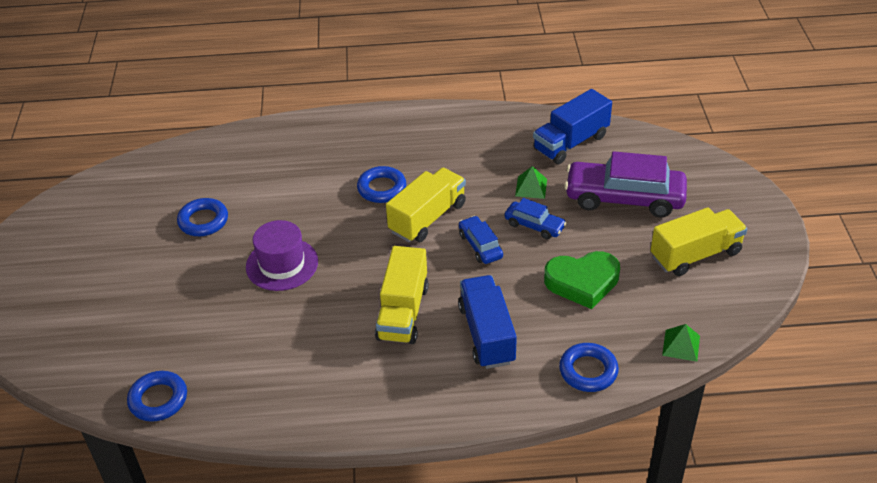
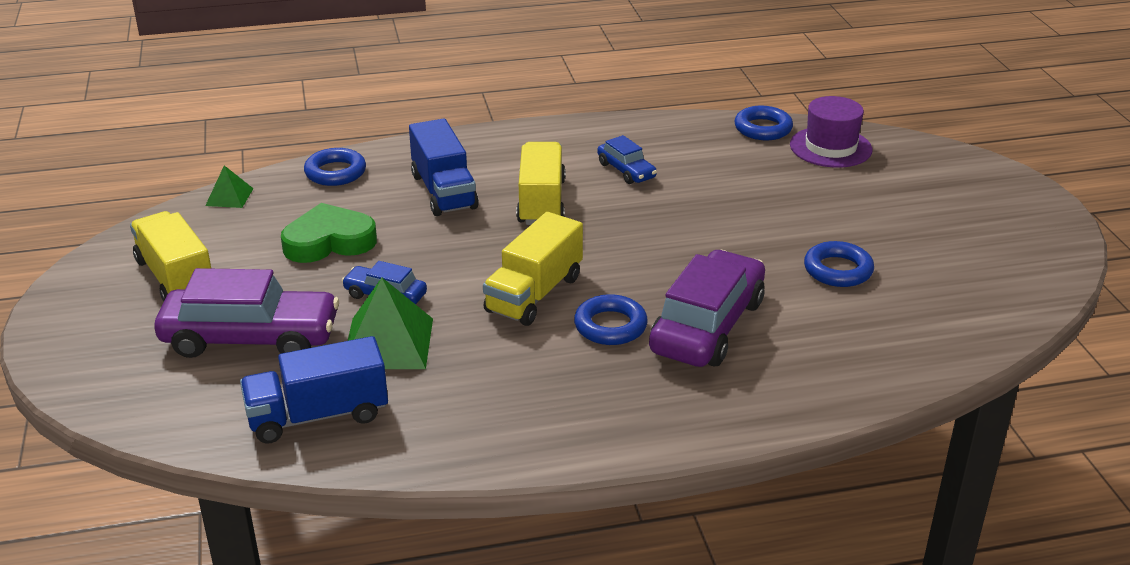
camera: 170 degrees right, 10 degrees down
purple hat [246,220,318,291] -> purple hat moved to [790,96,872,168]
blue car [459,216,503,264] -> blue car moved to [597,135,657,184]
green pyramid [515,166,547,199] -> green pyramid [348,278,433,369], size x1.86
blue truck [533,89,612,164] -> blue truck turned 150 degrees counterclockwise [240,336,388,444]
yellow truck [651,207,747,276] -> yellow truck turned 90 degrees clockwise [130,211,211,301]
none -> purple car [649,249,765,367]

